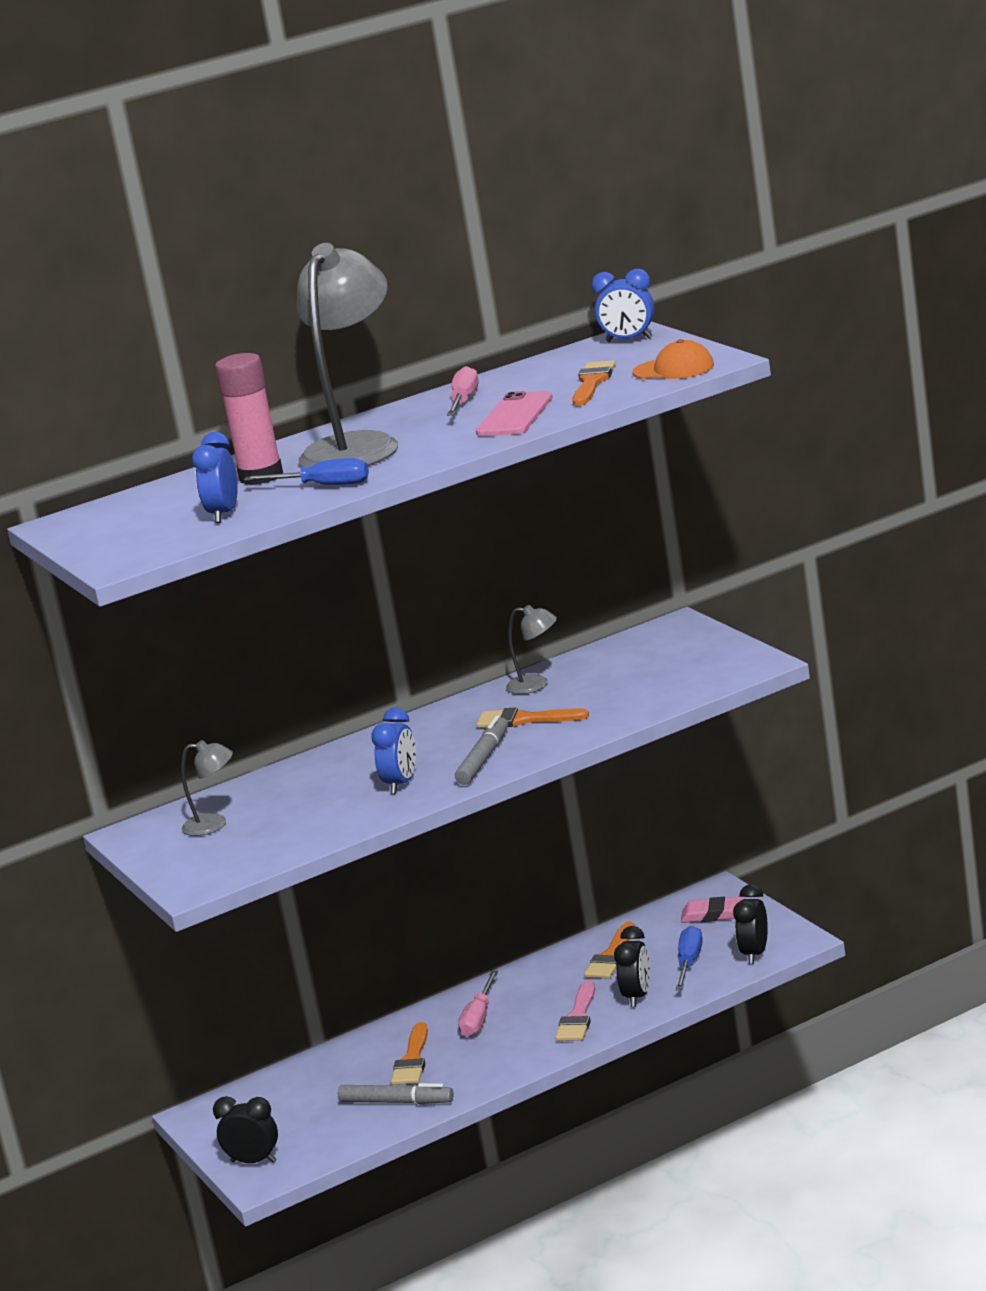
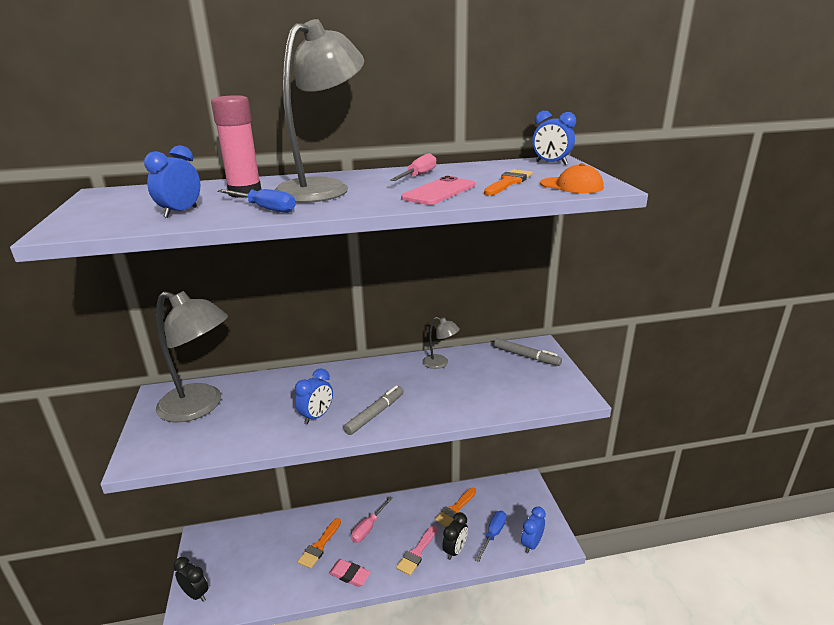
camera: 15 degrees right, 5 degrees up
grey lamp [181,740,233,836] -> grey lamp [156,291,228,422], size x2.19
grey marker [338,1083,453,1104] -> grey marker moved to [494,338,562,366]
orange brush [477,707,589,728] -> none
pink eraser [681,897,745,923] -> pink eraser moved to [329,559,371,587]
black clock [733,884,768,964] -> blue clock [521,507,546,553]

